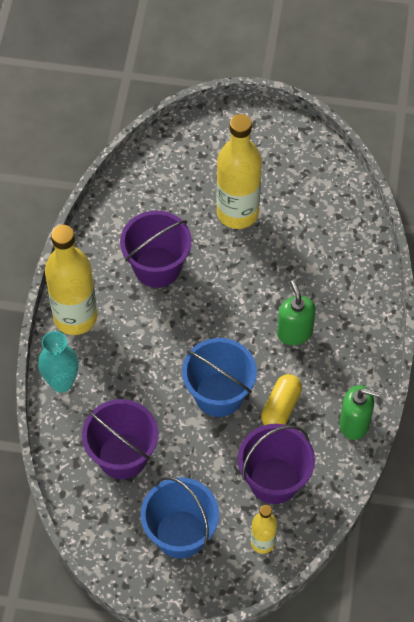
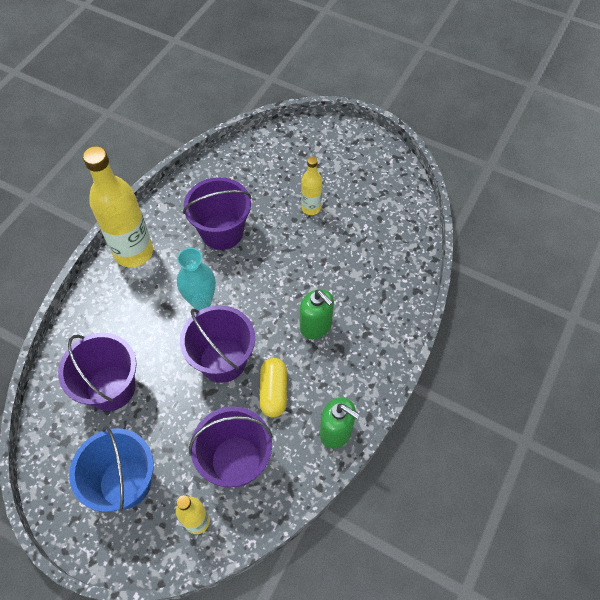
camera: 20 degrees right, 0 degrees up
turquoise vase [38,331,79,393] -> turquoise vase moved to [177,248,216,310]
blue bucket [182,338,257,417] -> purple bucket [180,305,255,383]
yellow bottle [216,114,262,229] -> yellow bottle [301,156,322,215], size x0.52
yellow capsule [261,374,302,425] -> yellow capsule turned 45 degrees counterclockwise [260,358,287,418]
green soap dispenser [277,280,316,345] -> green soap dispenser turned 135 degrees clockwise [300,289,334,339]

